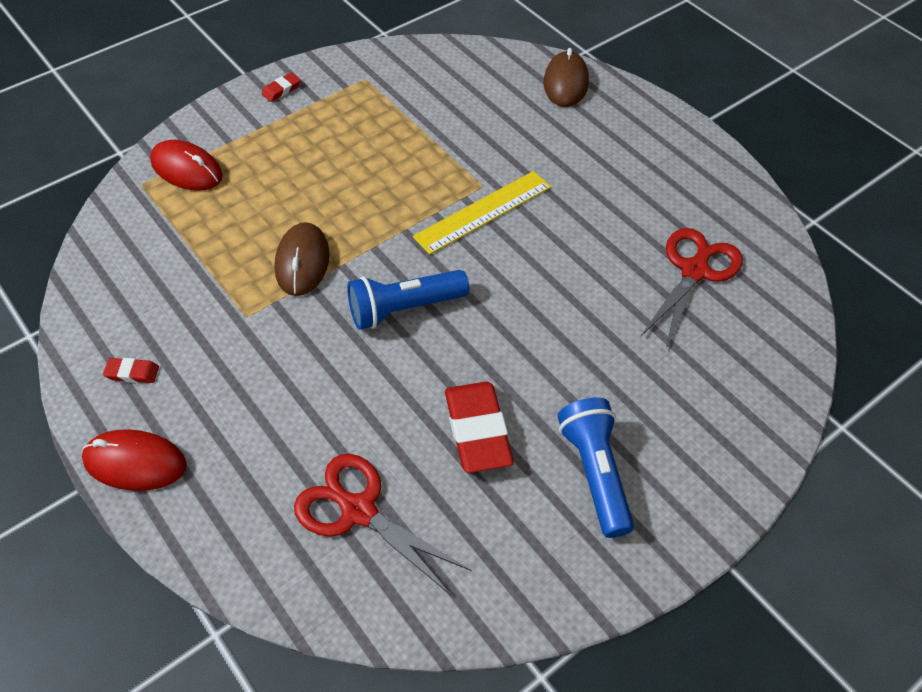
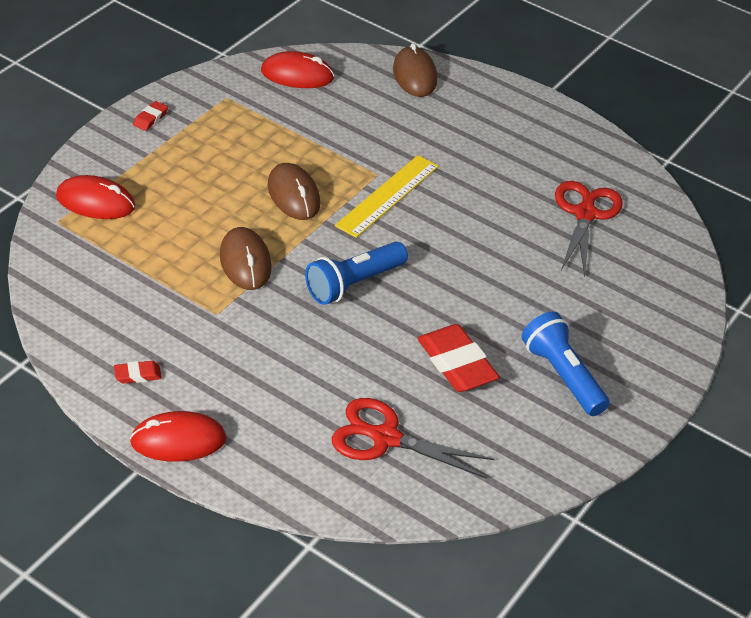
camera: 20 degrees left, 10 degrees down
none -> red mouse [261,51,334,88]
none -> brown mouse [268,163,320,220]

